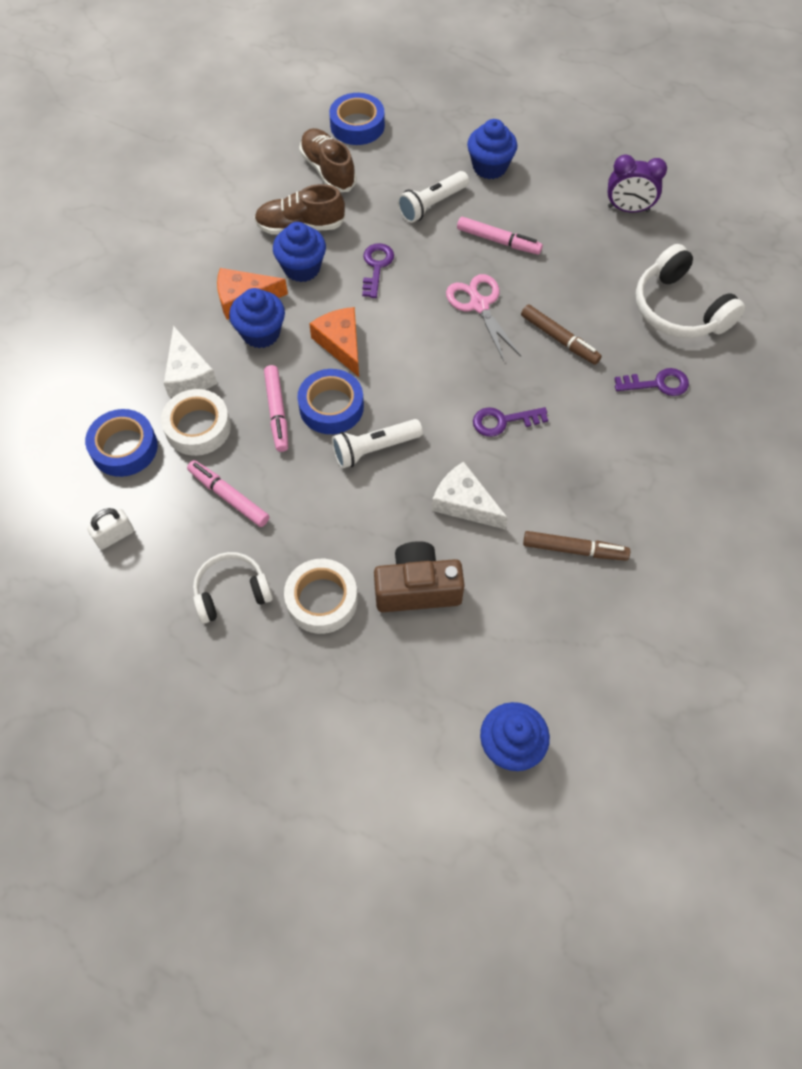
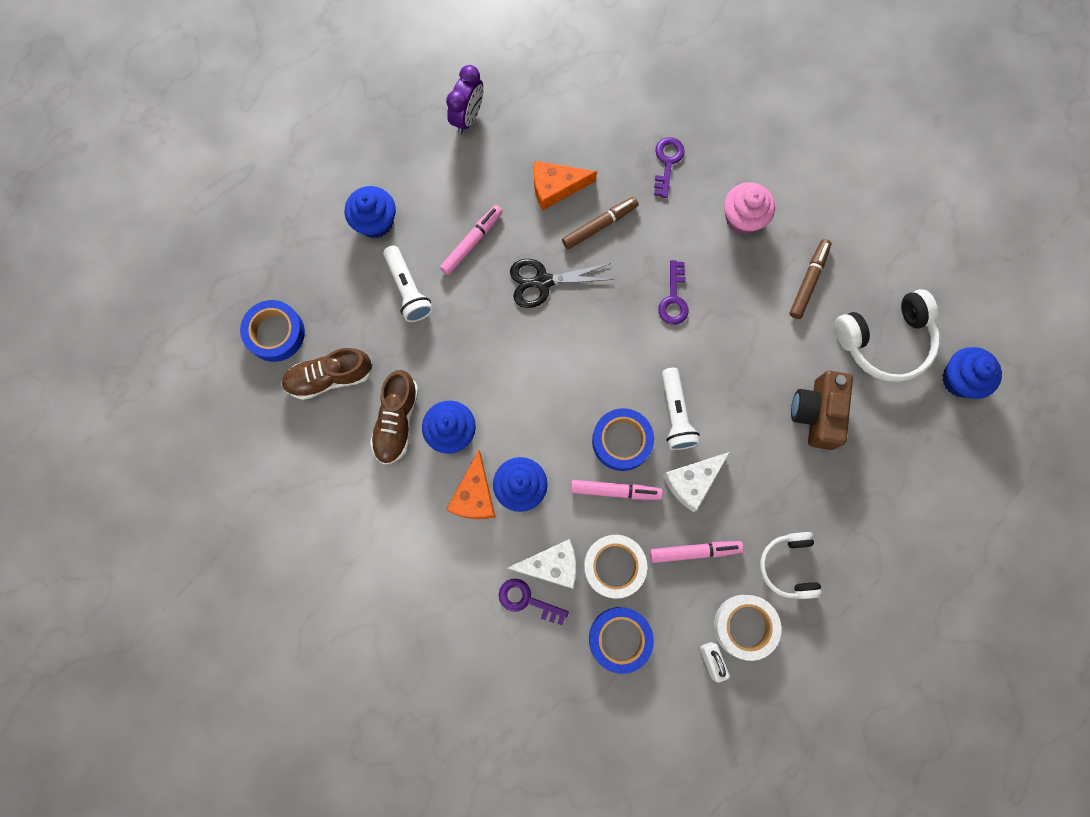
camera: 75 degrees left, 15 degrees up
pink marker [187,460,269,527] -> pink marker turned 150 degrees counterclockwise [650,541,744,563]
white tape [284,559,358,634] -> white tape moved to [714,595,781,661]
orange cheese [309,307,359,377] -> orange cheese moved to [534,161,597,211]
purple key [362,243,394,298] -> purple key moved to [499,579,569,625]
white cheese [432,461,508,529] -> white cheese moved to [663,452,730,512]
pink scissors [446,274,521,361] -> black scissors [510,259,614,308]
white headphones [636,244,745,338] -> white headphones moved to [835,289,940,382]
none -> pink cupcake [724,182,775,235]

